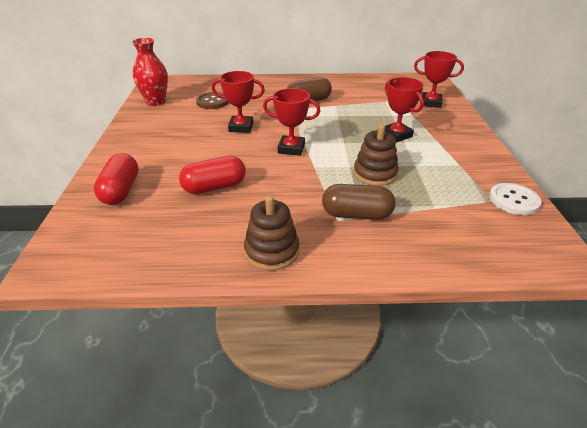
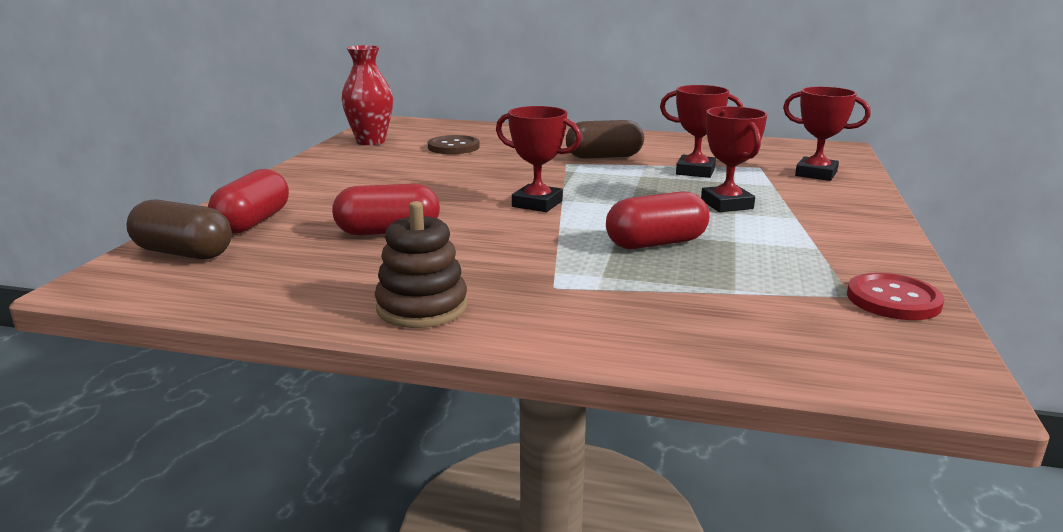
camera: 15 degrees right, 15 degrees down
red trophy [212,71,265,133] -> red trophy moved to [660,85,743,178]
brown capsule [322,184,396,220] -> brown capsule moved to [127,199,232,259]
brown stacking toy [354,125,399,186] -> red capsule [606,191,709,249]
white button [489,183,542,215] -> red button [847,273,944,320]

